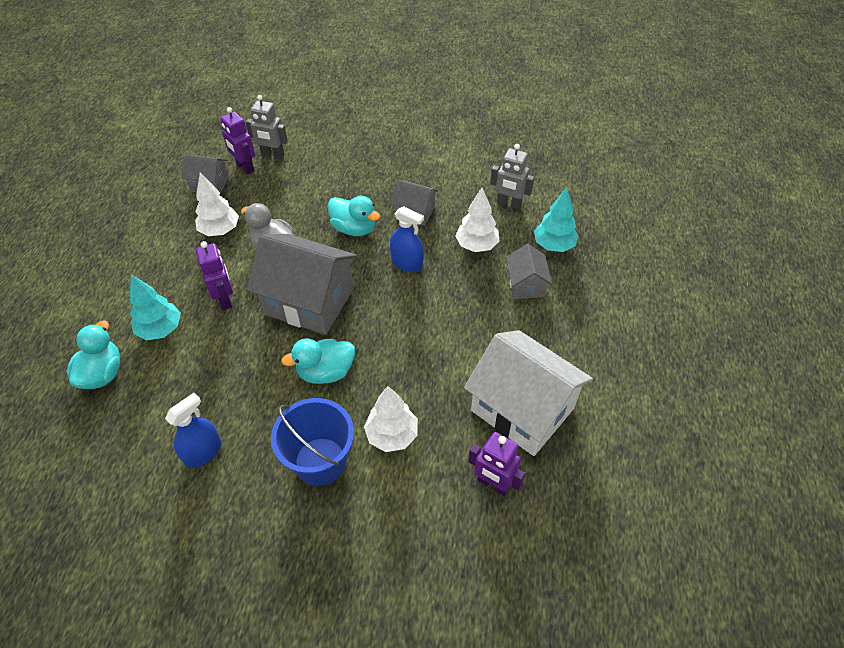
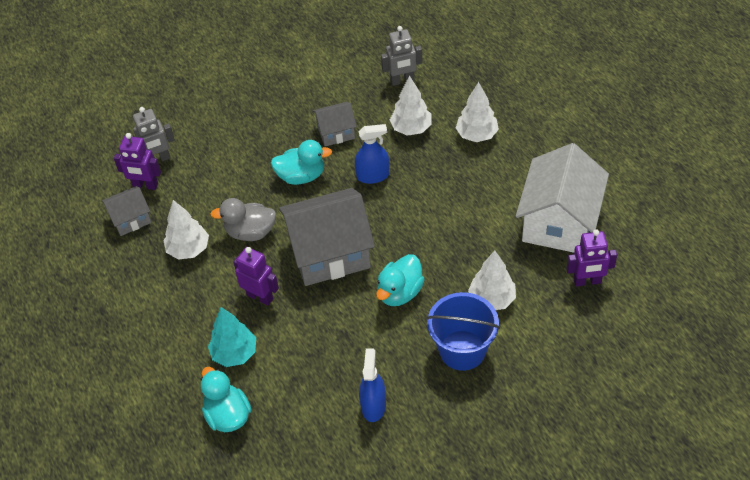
camera: 35 degrees left, 0 degrees up
white house [464,330,593,456] -> white house turned 75 degrees counterclockwise [516,143,609,253]
grey house [506,244,552,299] -> white tree [456,82,499,142]
turquoise tree [534,187,579,252] -> none

